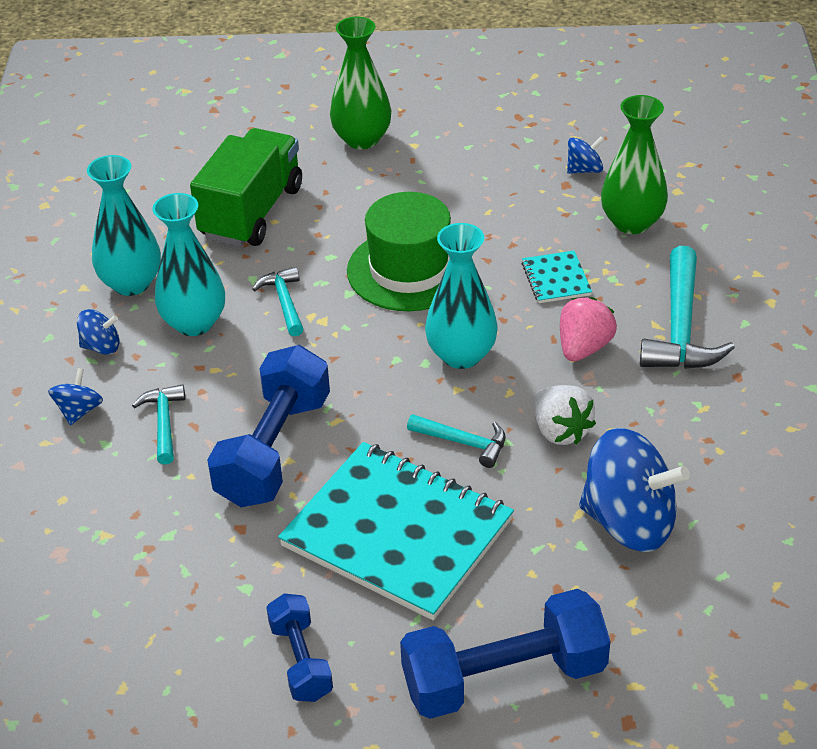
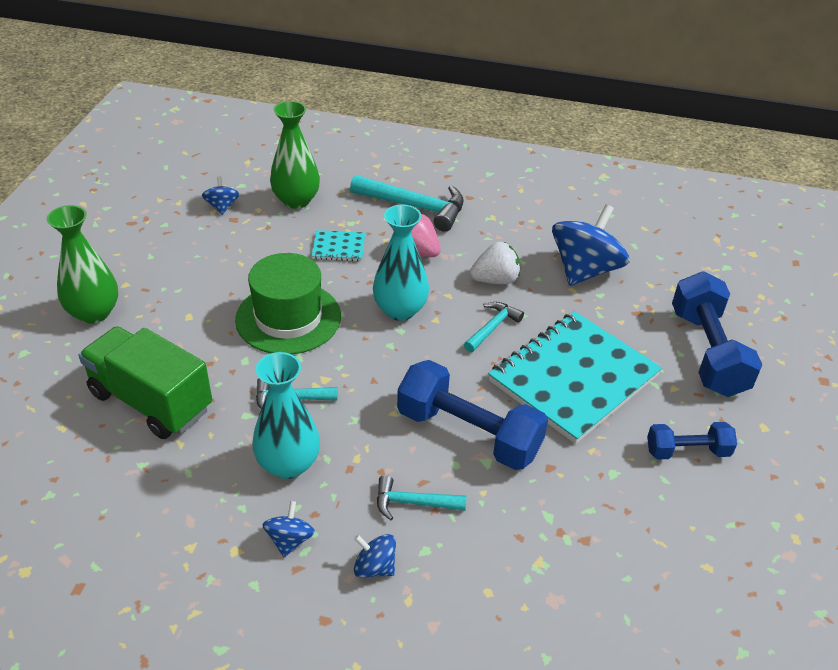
camera: 80 degrees left, 0 degrees up
turquoise vase [87,155,161,296] -> none

